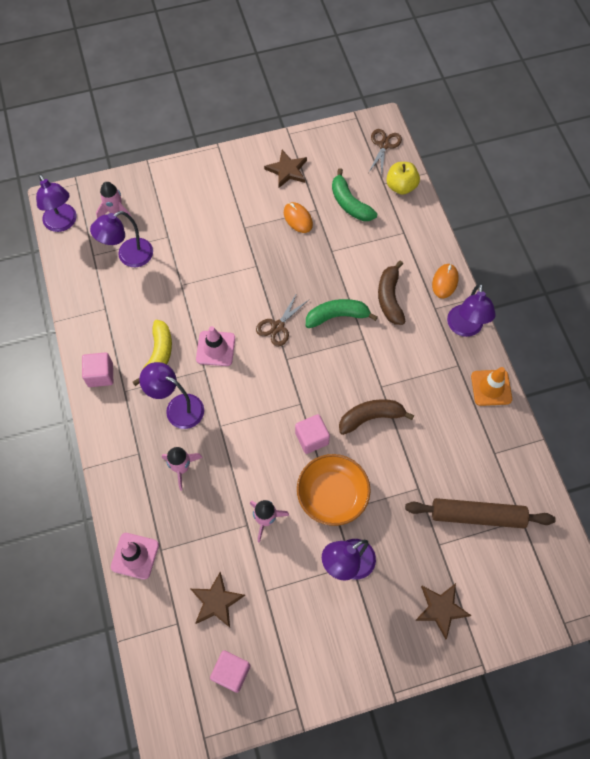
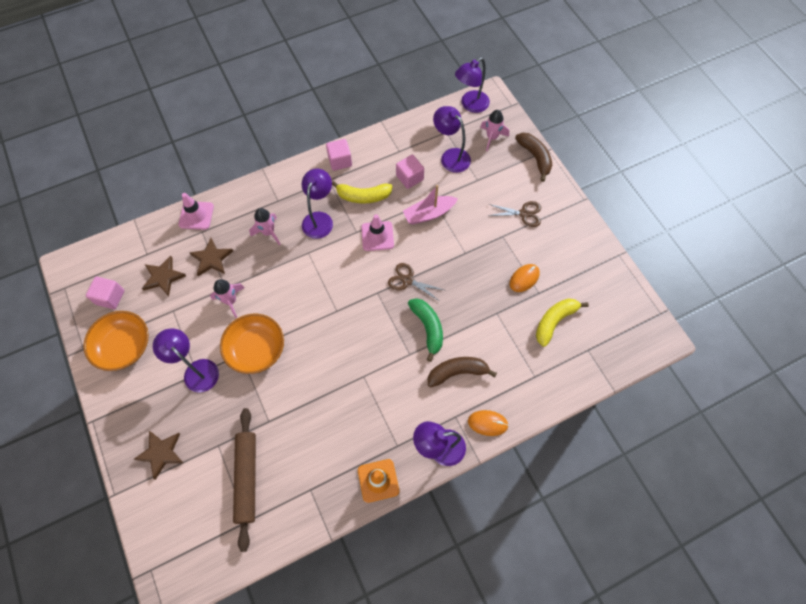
camera: 80 degrees right, 0 degrees up
brown star [264,150,307,188] -> brown star moved to [190,238,233,276]
pink cube [295,414,330,454] -> pink cube moved to [396,155,424,189]
green banana [332,168,377,221] -> yellow banana [536,299,589,347]
brown banana [339,399,414,435] -> brown banana moved to [515,133,552,182]
brown scissors [368,129,402,174] -> brown scissors moved to [488,201,541,227]
yellow apple [386,162,420,195] -> none
none -> orange bowl [83,311,149,371]
none -> pink boat [403,185,458,225]

